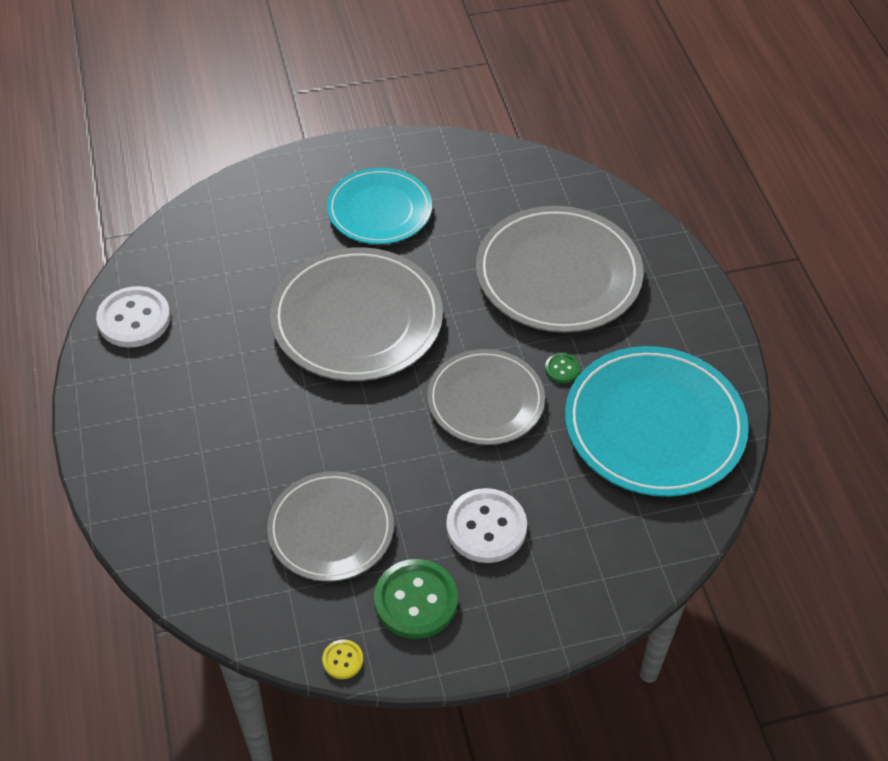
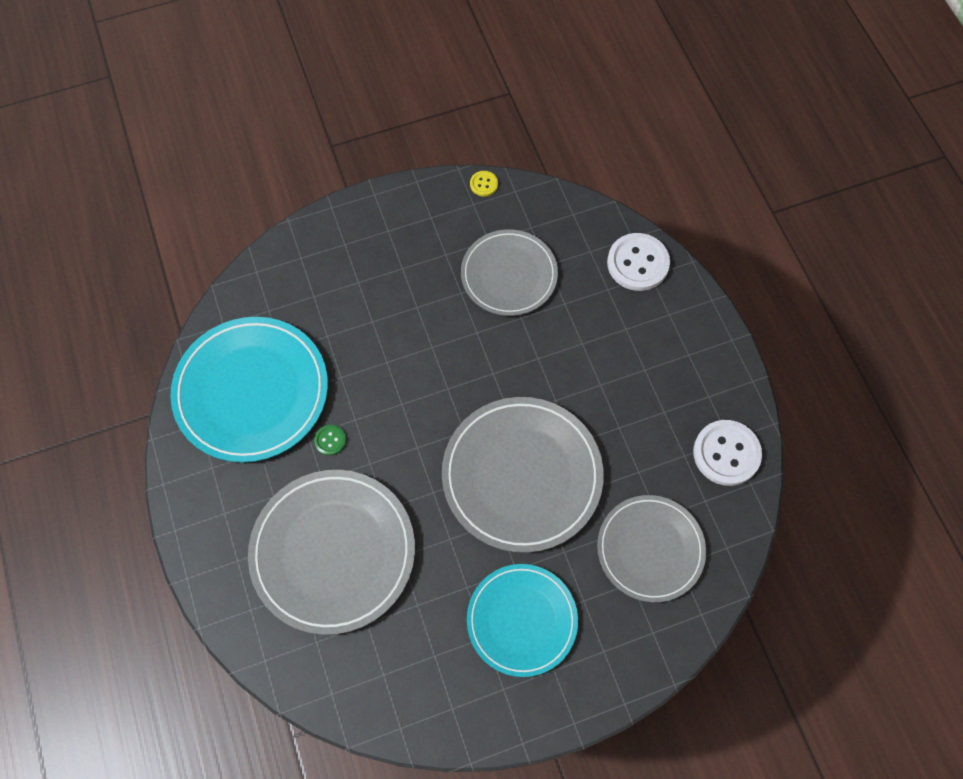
camera: 175 degrees right, 15 degrees up
green button [374,559,458,639] -> none
grey plate [427,349,545,445] -> grey plate moved to [597,495,706,602]
white button [446,488,527,563] -> white button moved to [607,233,670,291]

